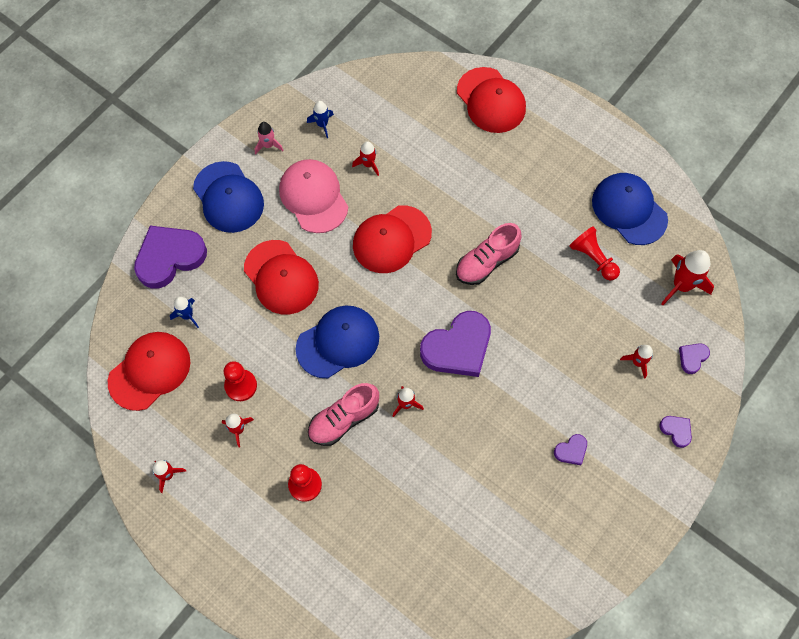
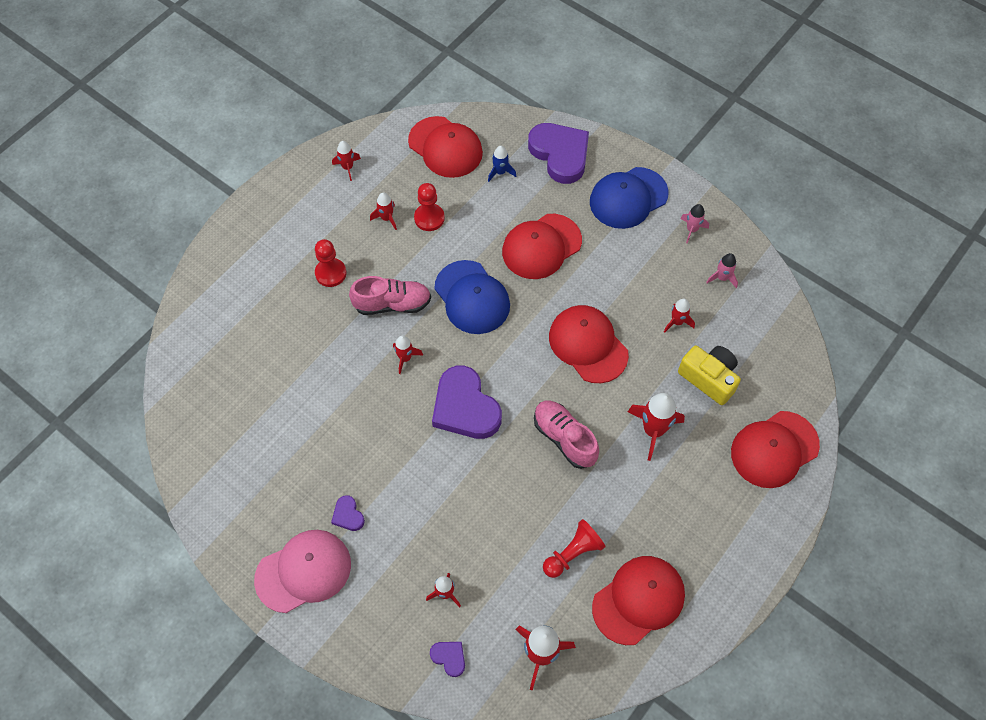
camera: 90 degrees right, 5 degrees down
pink cap [279,159,348,233] -> pink cap moved to [254,530,351,613]
blue rocket [307,101,334,138] -> pink rocket [706,253,738,288]
pink shoe [308,383,379,446] -> pink shoe turned 120 degrees clockwise [349,276,431,315]
blue cap [592,173,668,245] -> red cap [592,556,685,645]
purple heart [659,416,692,448] -> none
none -> red rocket [628,393,685,461]
none -> yellow camera [678,346,741,405]

